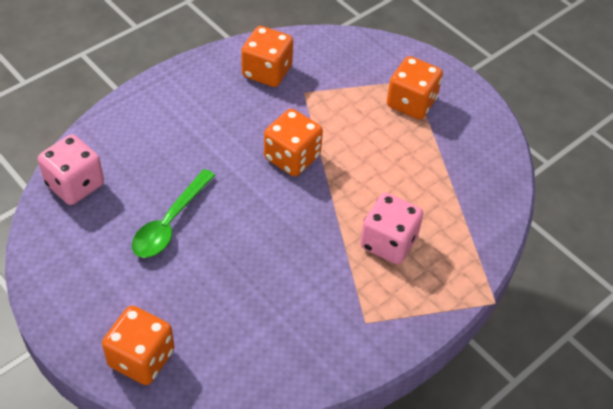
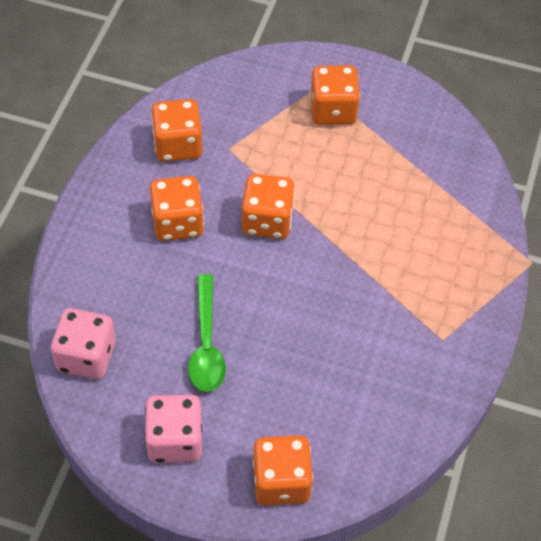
camera: 30 degrees left, 5 degrees up
pink dice [360,193,423,264] -> pink dice moved to [144,395,202,463]
none -> orange dice [150,176,204,241]

